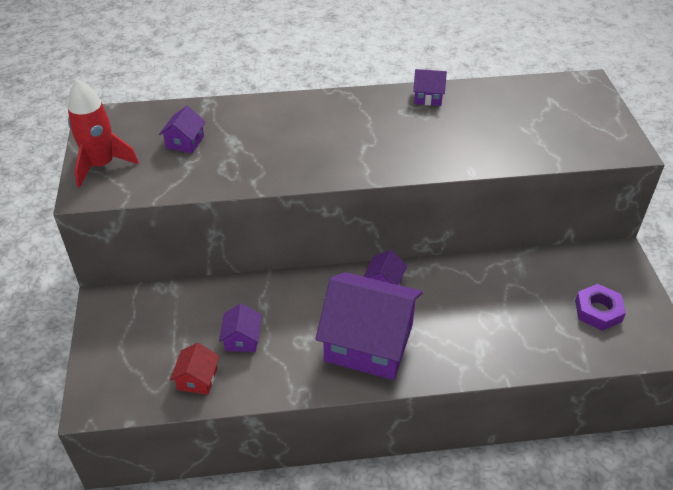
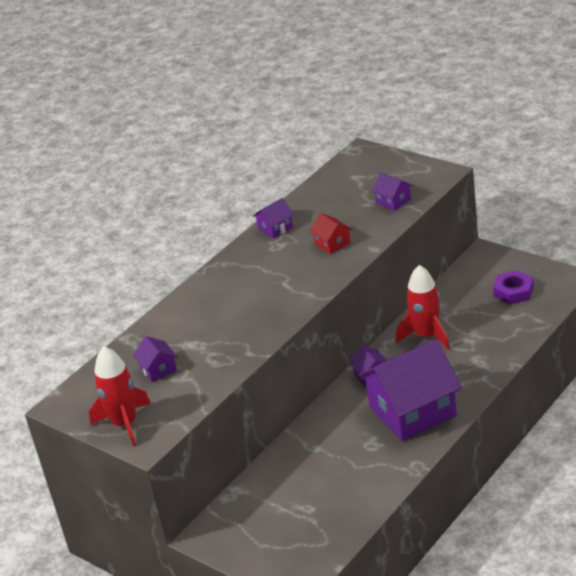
camera: 40 degrees left, 10 degrees down
red house [170,343,220,395] -> red house moved to [309,213,352,254]
purple house [219,303,262,352] -> purple house moved to [371,173,413,211]
none -> red rocket [396,265,450,350]

